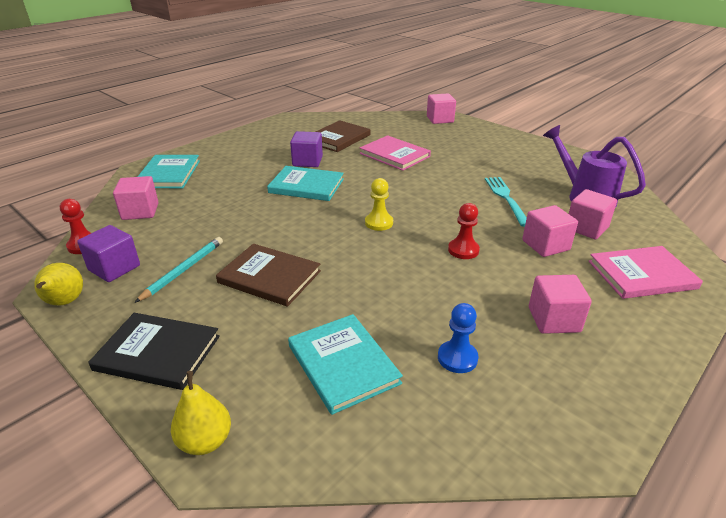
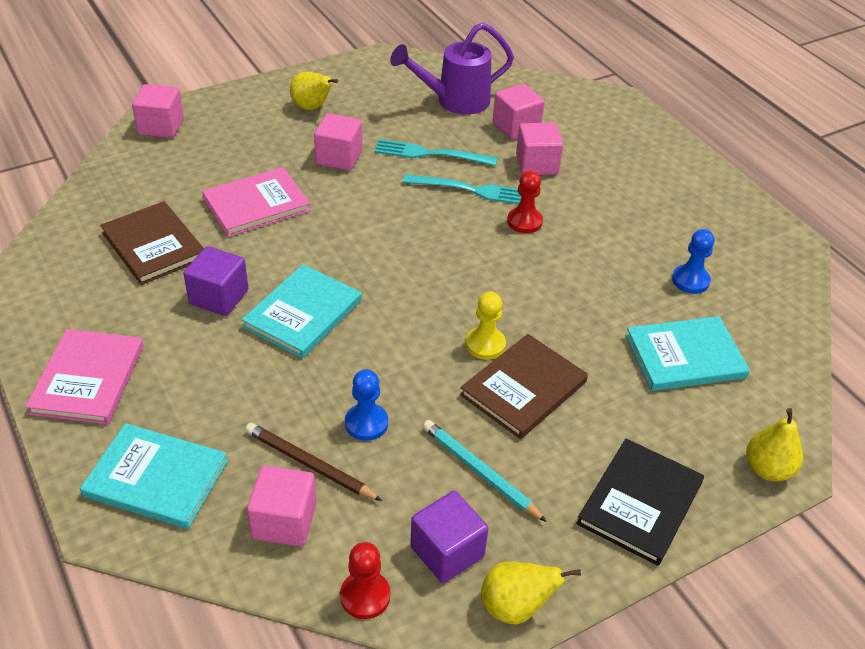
camera: 75 degrees left, 10 degrees up
yellow pawn [365,178,393,231] -> yellow pawn moved to [466,292,506,360]
pink cube [529,275,592,334] -> pink cube moved to [314,113,362,171]
pink book [588,246,703,299] -> pink book moved to [25,329,144,424]
none -> brown pencil [245,423,382,501]
none -> yellow pear [290,72,338,110]
none -> blue pawn [345,369,388,441]
none -> turquoise fork [403,174,522,204]

